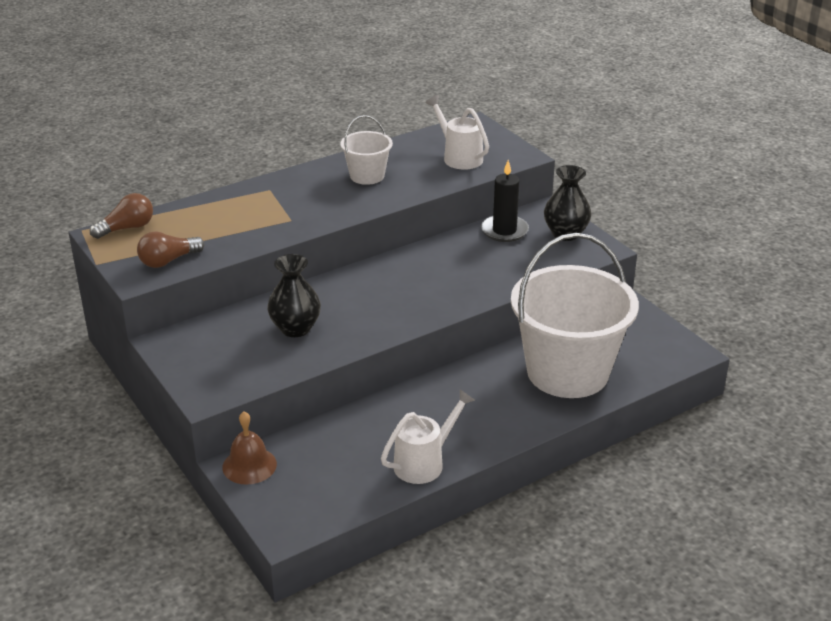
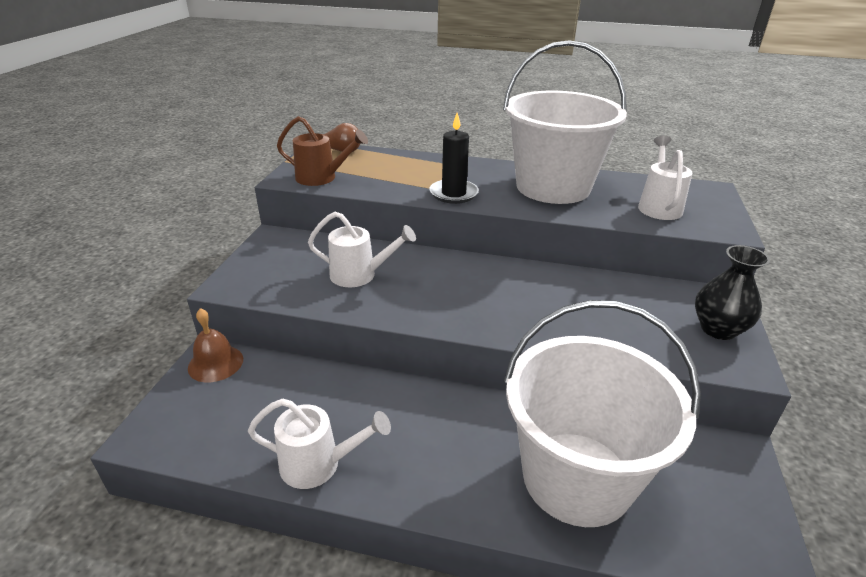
camera: 45 degrees right, 0 degrees up
brown light bulb [137,231,204,268] -> brown watering can [277,116,368,186]
black vase [267,254,321,337] -> white watering can [308,212,416,287]
white bucket [340,115,393,185] -> white bucket [503,40,627,204], size x2.13
black candle [481,160,529,242] -> black candle moved to [429,113,479,204]

